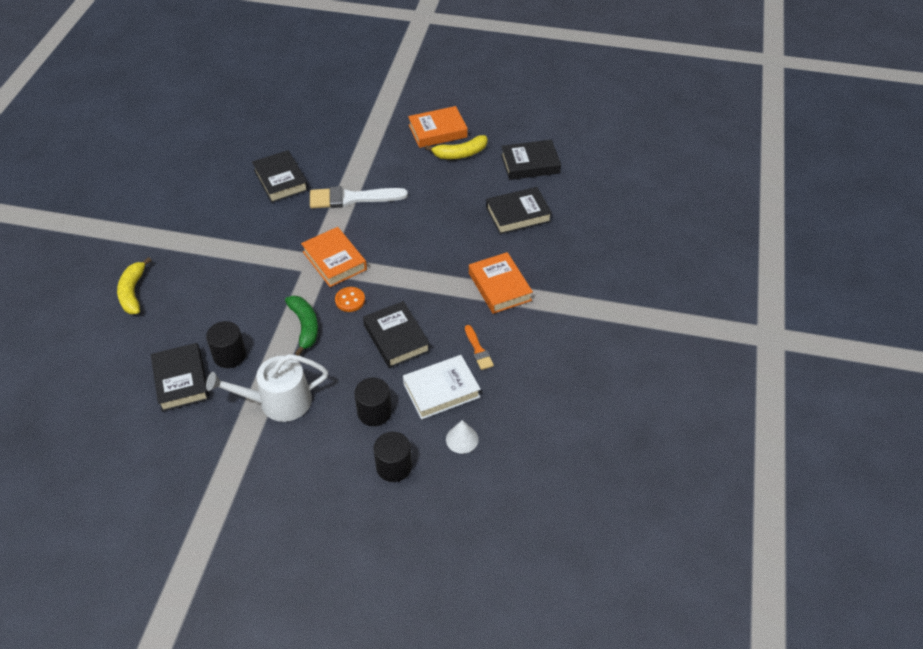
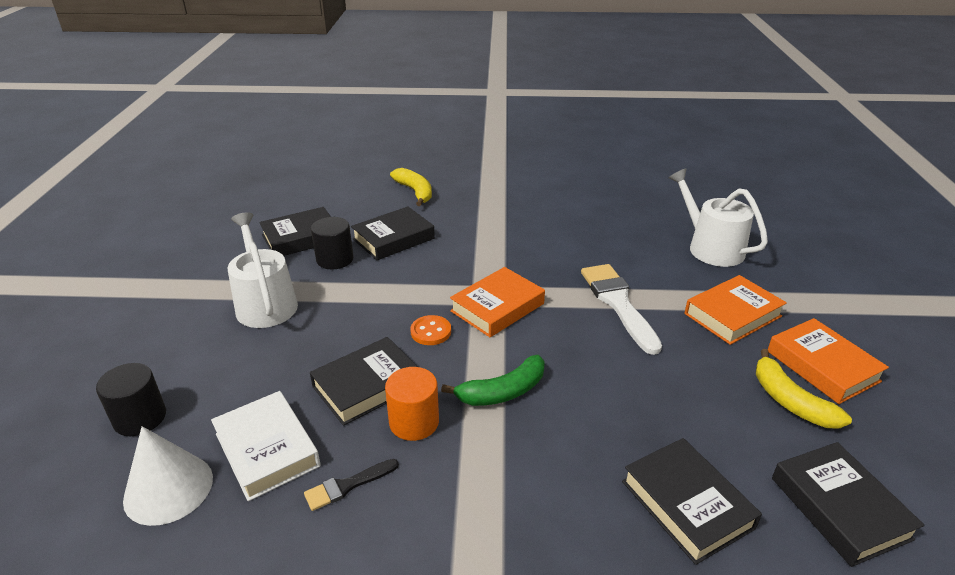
camera: 80 degrees right, 15 degrees down
yellow banana [117,257,152,314] -> yellow banana turned 75 degrees clockwise [390,168,432,206]
black book [252,150,309,203] -> black book moved to [351,206,435,260]
green banana [285,296,318,356] -> green banana moved to [441,355,545,406]
black cylinder [354,378,392,426] -> none
white cone [446,420,479,454] -> white cone [123,426,213,526], size x1.63
orange brush [465,325,494,370] -> black brush [304,459,399,511]
orange book [469,252,533,314] -> orange book moved to [684,275,787,345]
none -> orange cylinder [385,367,439,441]
none -> white watering can [669,169,768,267]

